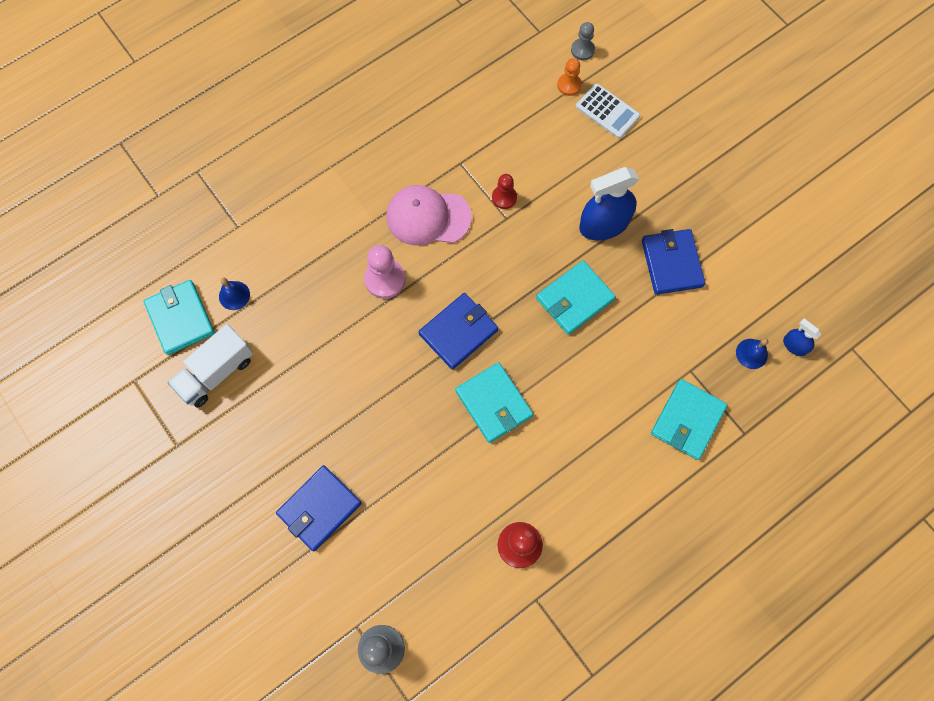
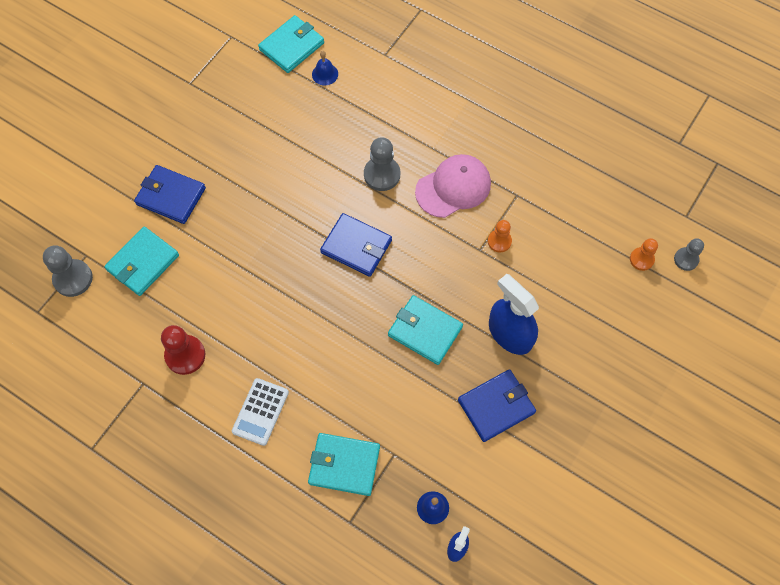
camera: 70 degrees right, 5 degrees down
white truck [168,324,253,408] -> none
pink pawn [364,245,406,299] -> grey pawn [364,137,400,191]
pink cap [386,185,472,245] -> pink cap turned 75 degrees clockwise [415,154,491,218]
turquoise wallet [455,362,533,443] -> turquoise wallet moved to [104,226,179,296]
red pawn [492,174,517,209] -> orange pawn [488,220,512,252]
white calculator [576,84,640,139] -> white calculator moved to [232,378,289,446]

